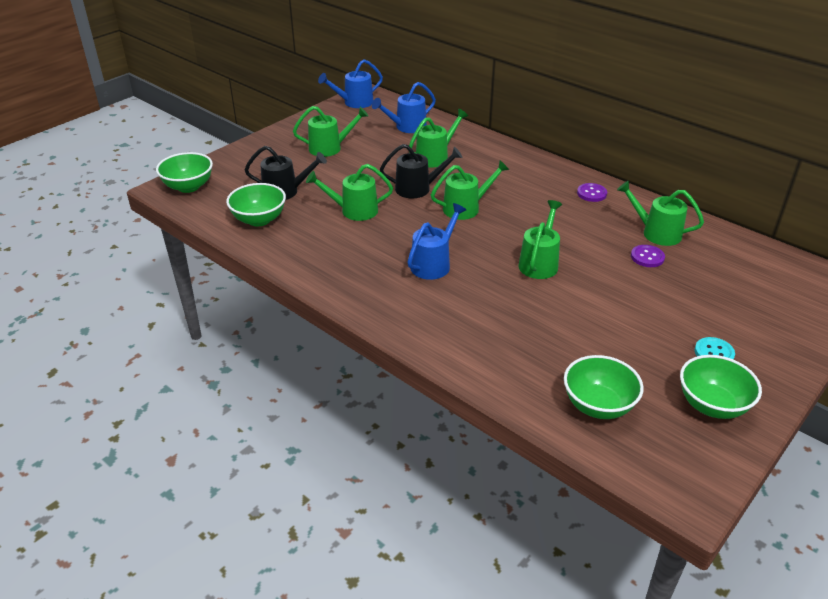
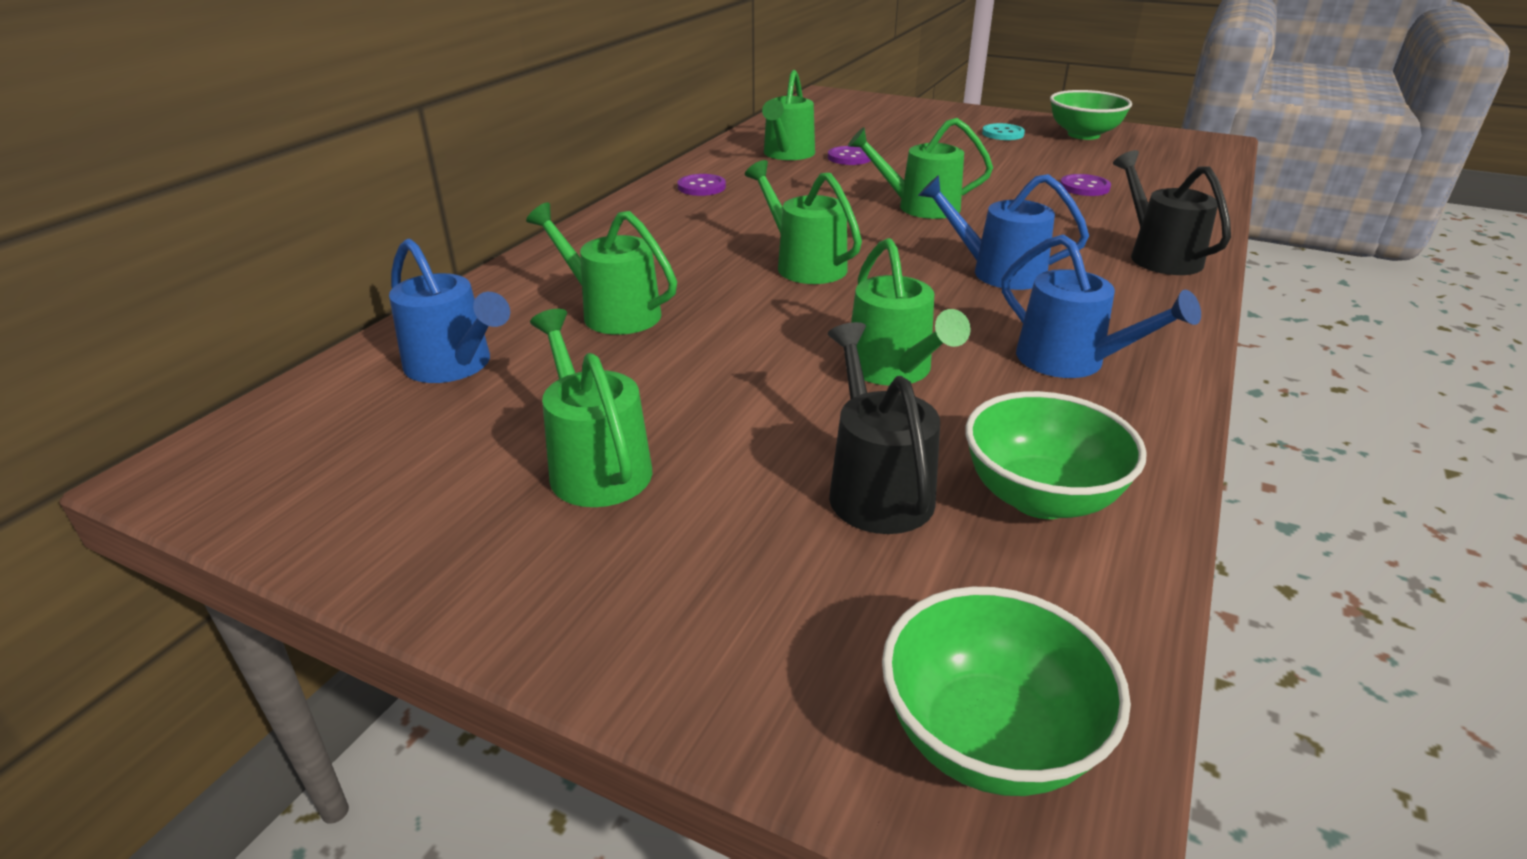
camera: 105 degrees left, 5 degrees down
blue watering can [318,59,383,108] -> blue watering can moved to [1001,234,1201,378]
black watering can [380,144,462,198] -> black watering can moved to [1113,150,1231,275]
green bowl [564,355,644,419] -> none
none -> purple button [1060,174,1111,196]

